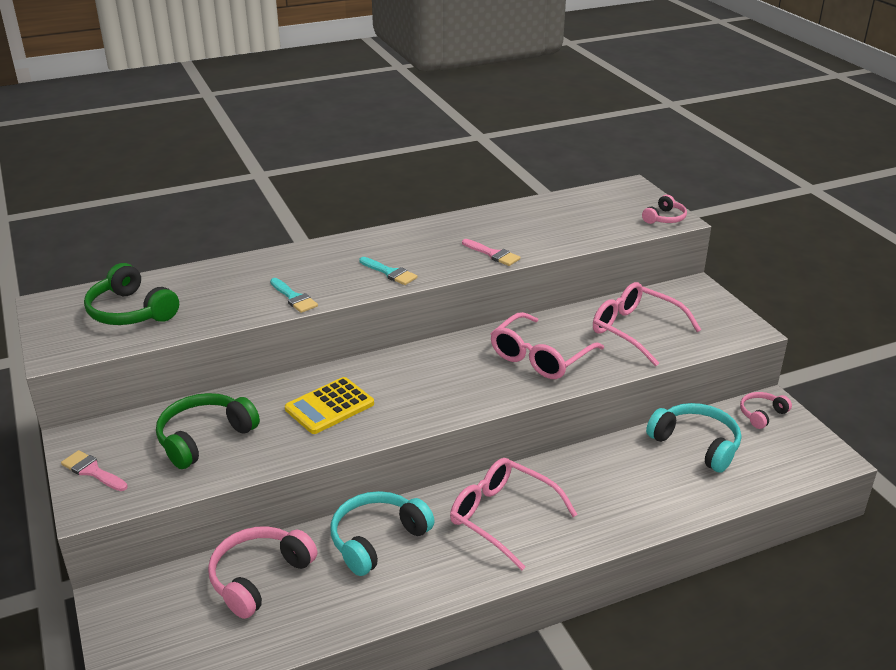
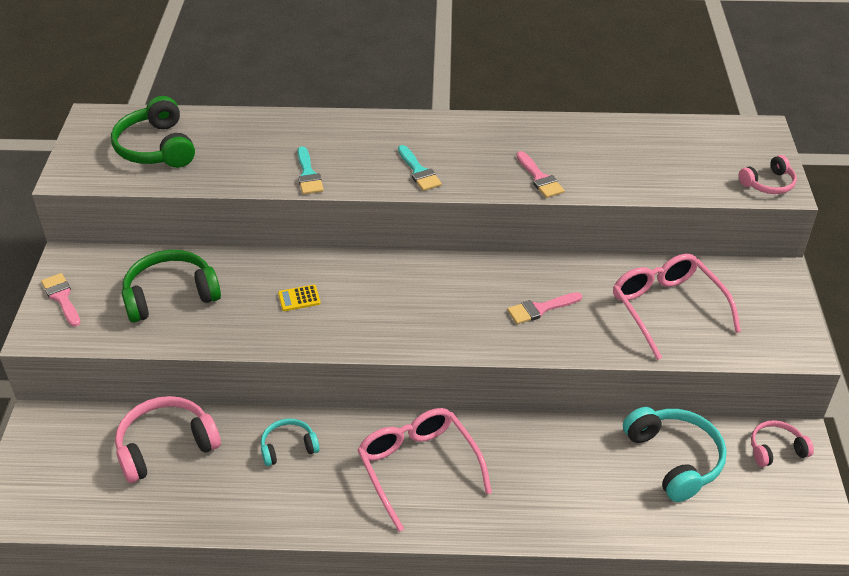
camera: 25 degrees right, 10 degrees up
yellow calculator [285,377,374,434] -> yellow calculator [278,285,321,311], size x0.50
turquoise headphones [330,491,435,576] -> turquoise headphones [261,419,320,466], size x0.58
pink glasses [491,312,604,379] -> pink brush [507,292,582,324]

